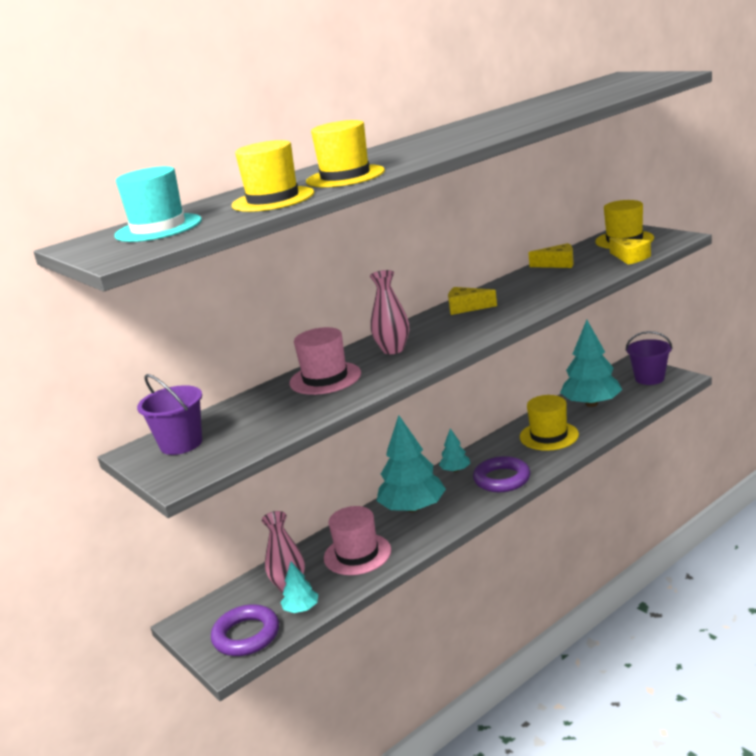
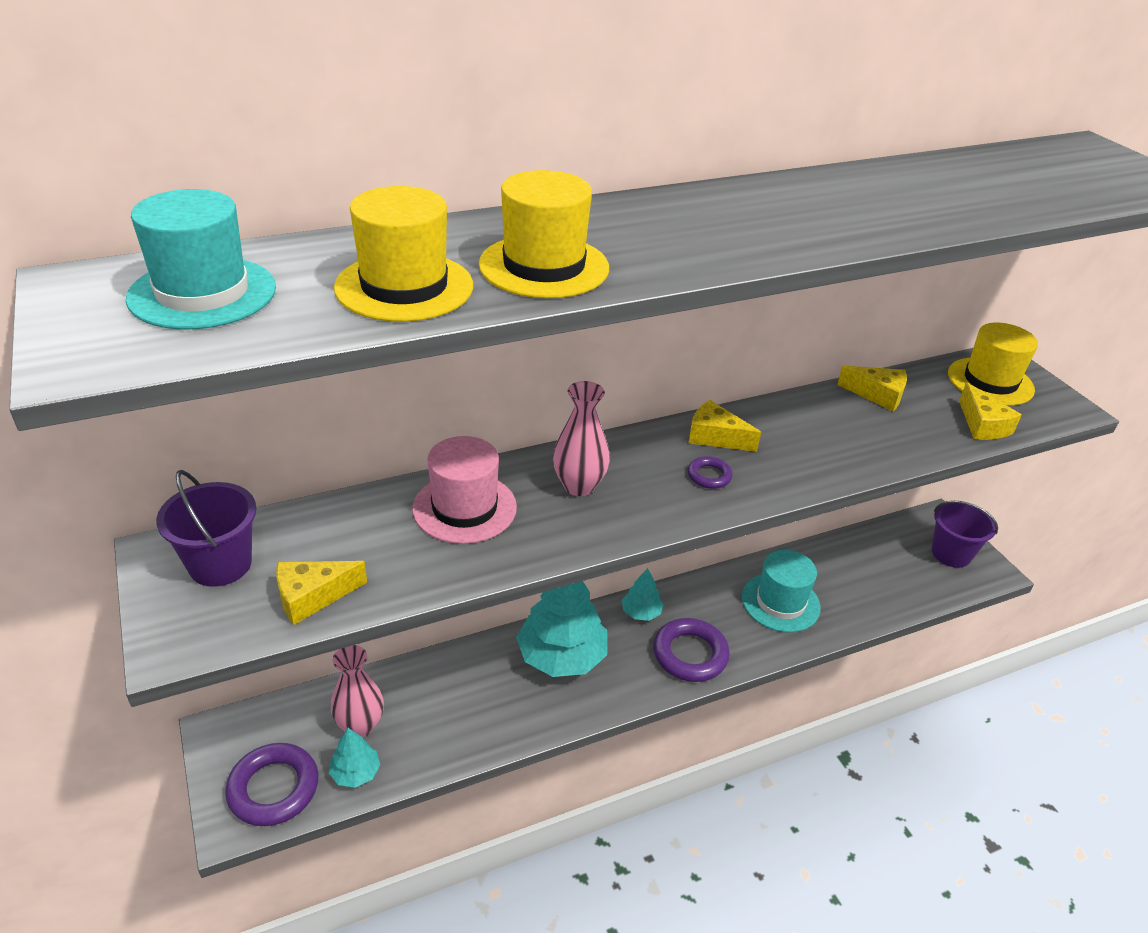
camera: 10 degrees right, 15 degrees up
pink hat [324,506,391,575] -> none
yellow hat [520,395,579,451] -> turquoise hat [742,550,821,632]
turquoise tree [560,320,622,407] -> none
none -> yellow cheese [276,561,367,625]
none -> purple ring [688,456,733,489]

